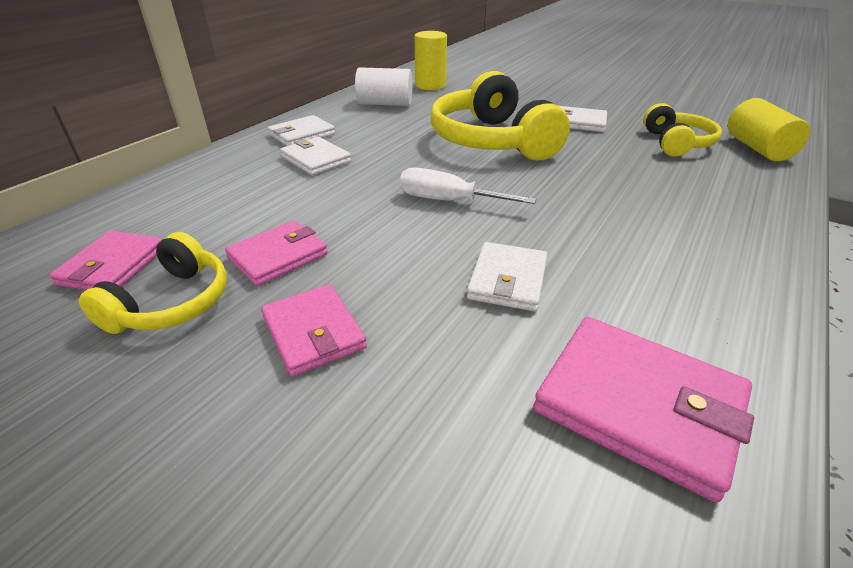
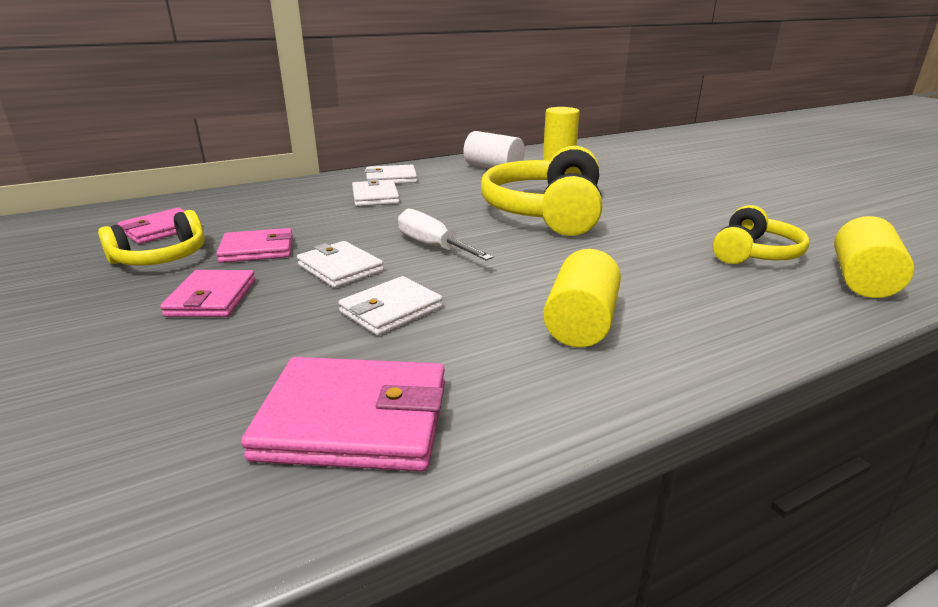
camera: 30 degrees right, 10 degrees down
pink wallet [533,317,754,502] -> pink wallet turned 60 degrees counterclockwise [241,357,445,472]
white wallet [559,106,607,132] -> white wallet moved to [297,241,384,288]
none -> yellow cylinder [543,249,621,347]

